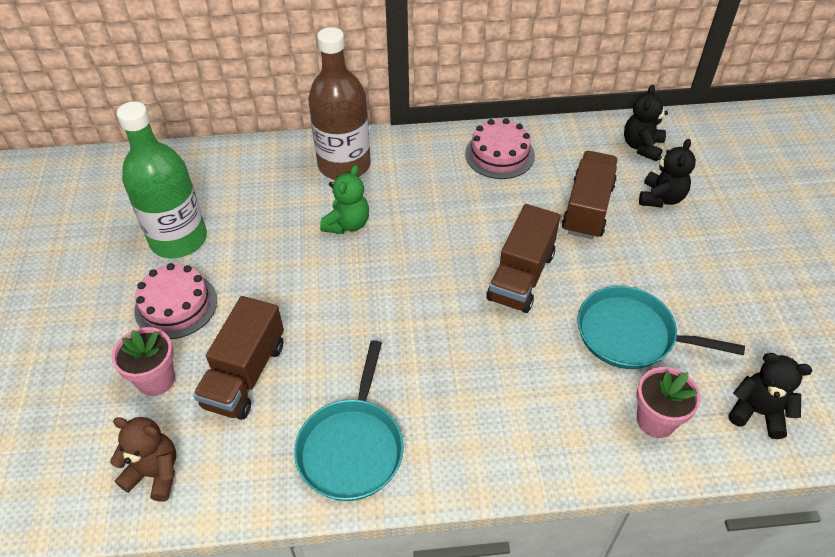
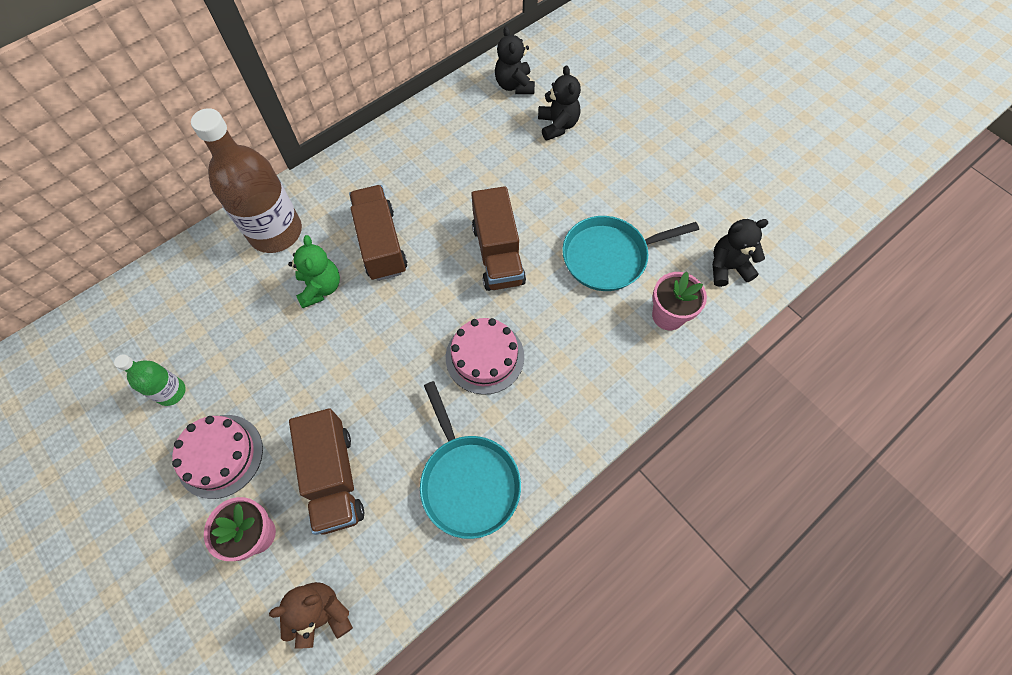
camera: 35 degrees left, 15 degrees up
green bottle [117,101,207,258] -> green bottle [114,354,186,406], size x0.49
pink cake [465,118,535,179] -> pink cake moved to [446,318,524,395]
brown truck [562,151,618,239] -> brown truck moved to [349,185,407,281]

